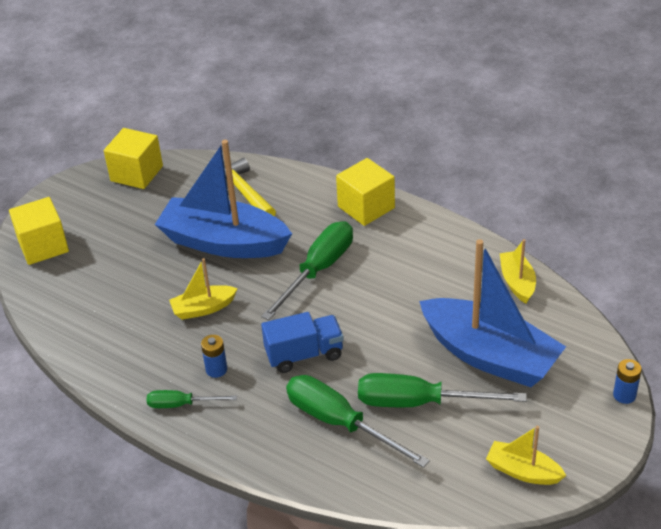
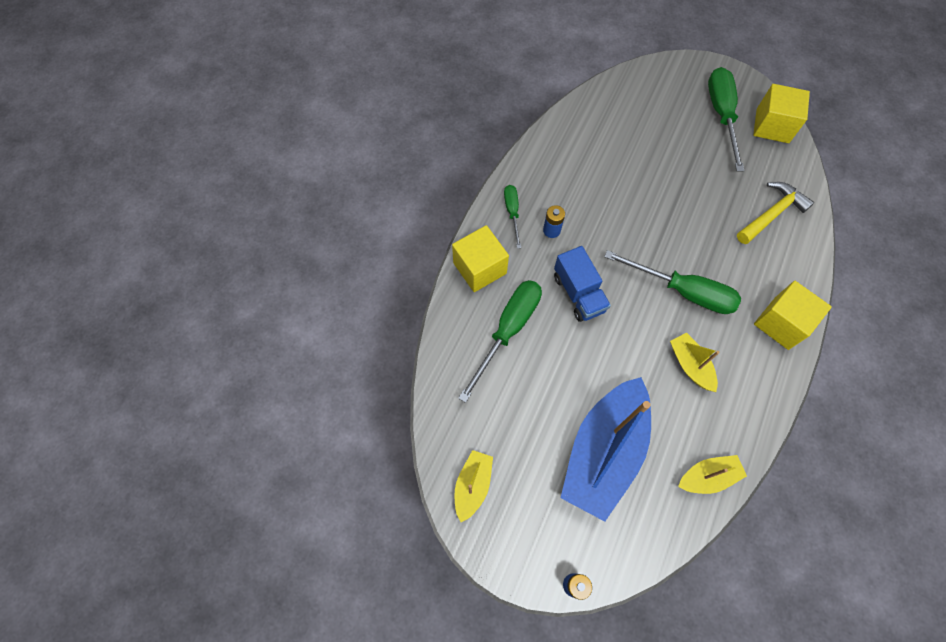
camera: 80 degrees right, 25 degrees up
yellow cube [9,197,69,265] -> yellow cube moved to [452,225,509,292]
blue boat [155,140,292,258] -> none
yellow boat [169,258,238,320] -> yellow boat moved to [670,333,720,392]
green screwdriver [358,373,527,407] -> green screwdriver moved to [708,67,744,171]

